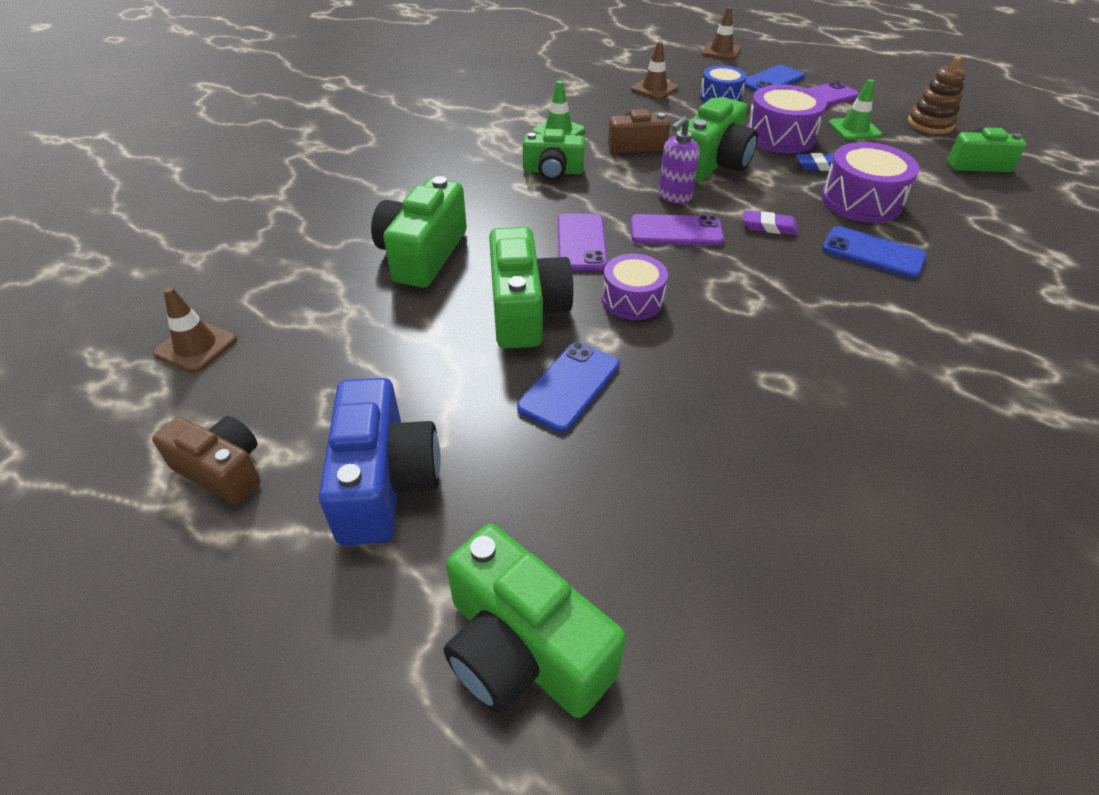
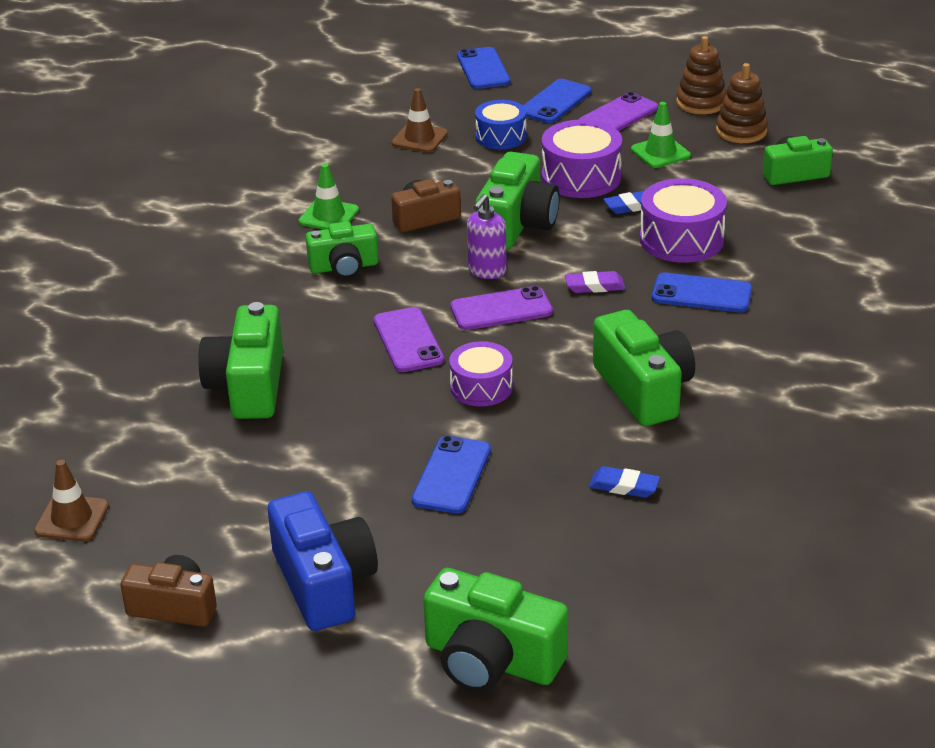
camera: 15 degrees left, 10 degrees down
green camera [489,227,574,349] -> green camera moved to [593,310,695,426]
brown traffic cone [702,7,741,60] -> blue phone [457,47,510,89]
none -> blue eraser [589,466,660,498]
none -> brown stacking toy [676,36,727,114]

